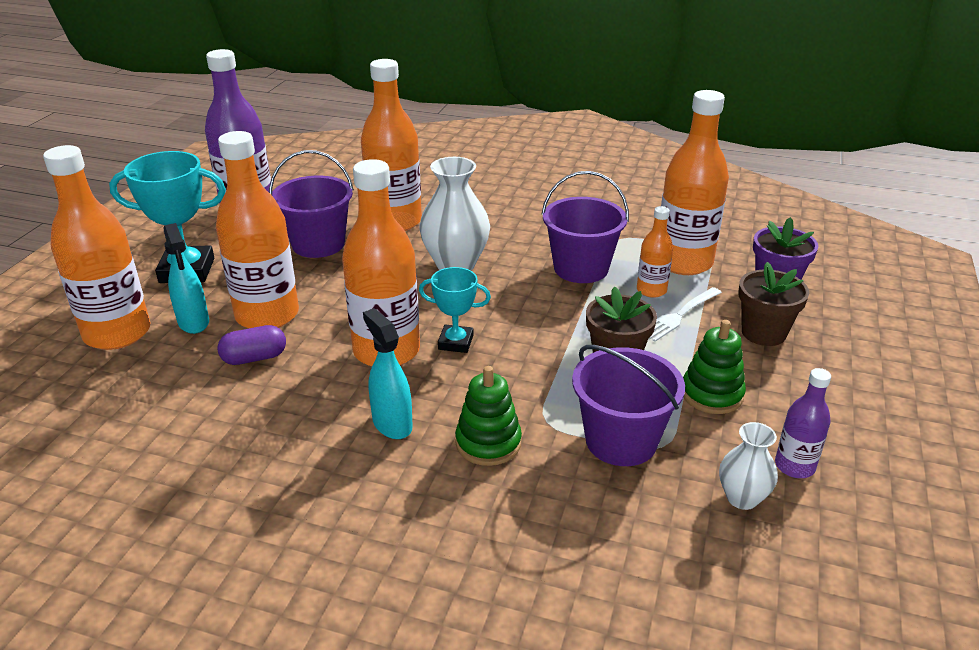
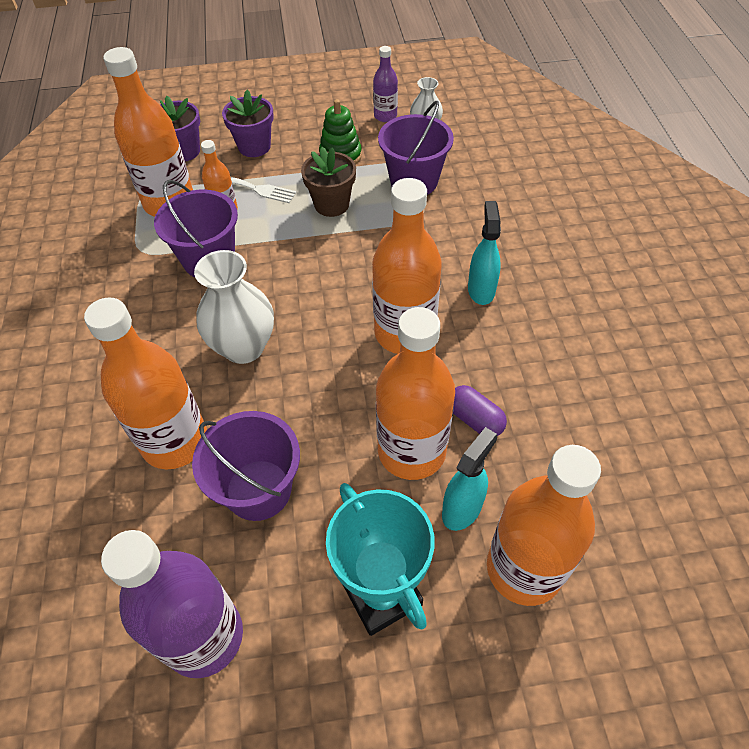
camera: 115 degrees left, 20 degrees up
turquoise spray bottle [363,308,413,439] -> turquoise spray bottle turned 150 degrees clockwise [468,201,501,305]
turquoise trophy [419,267,491,353] -> none
green stacking toy [455,366,522,466] -> none
brown flower pot [739,262,809,346] -> purple flower pot [222,90,274,157]

